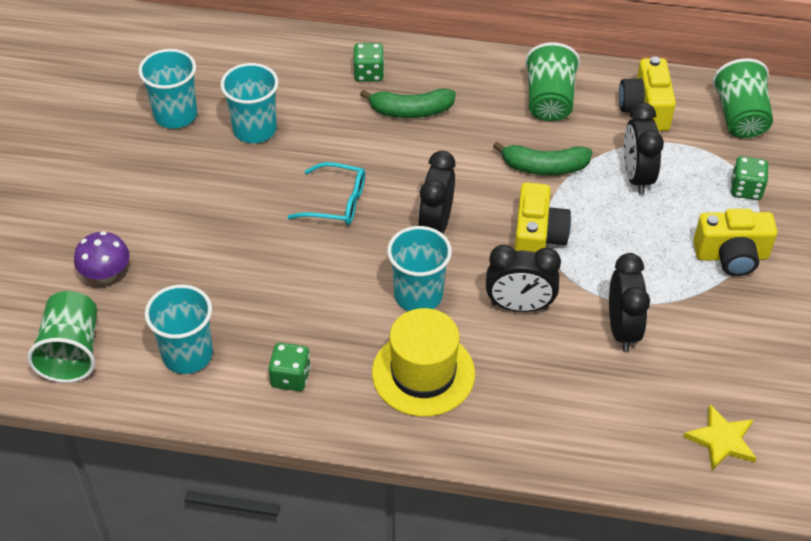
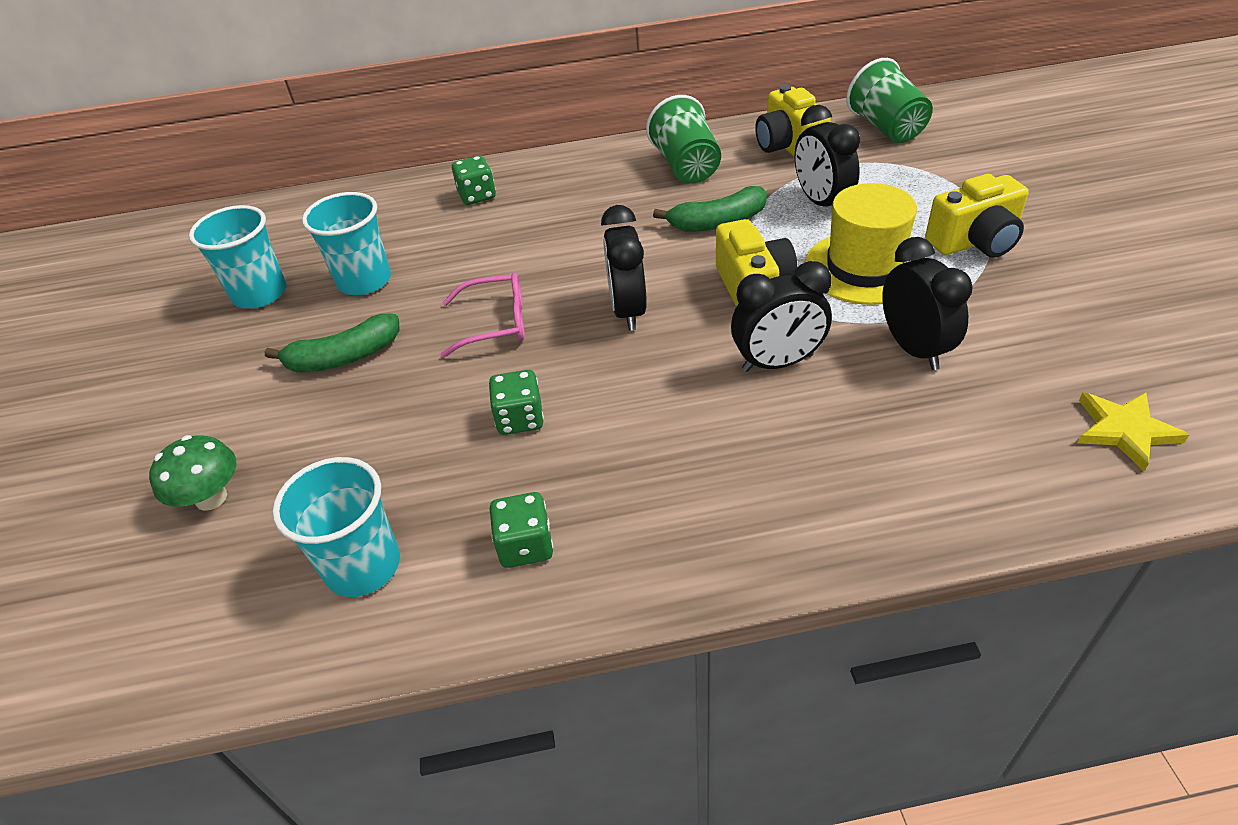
camera: 15 degrees left, 5 degrees down
green cup [27,291,97,383] -> none
purple mushroom [74,231,130,283] -> green mushroom [149,435,236,511]
turquoise glasses [287,162,365,225] -> pink glasses [441,273,525,357]
green banana [360,88,456,118] -> green banana moved to [265,314,400,373]
yellow hat [372,308,475,417] -> yellow hat moved to [805,183,917,305]
turquoise cup [387,226,452,311] -> none
green dice [731,156,769,200] -> green dice moved to [489,370,544,435]

